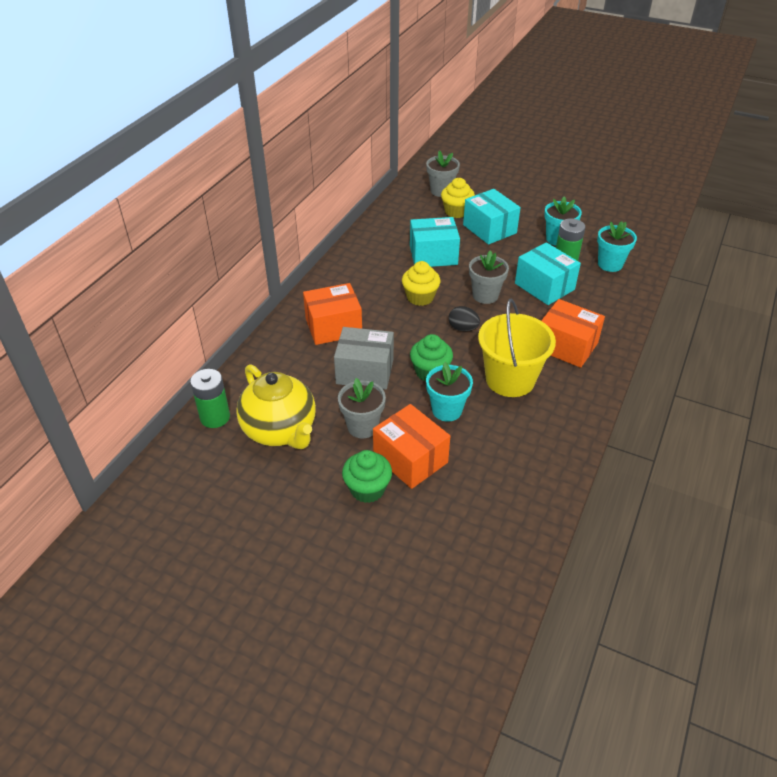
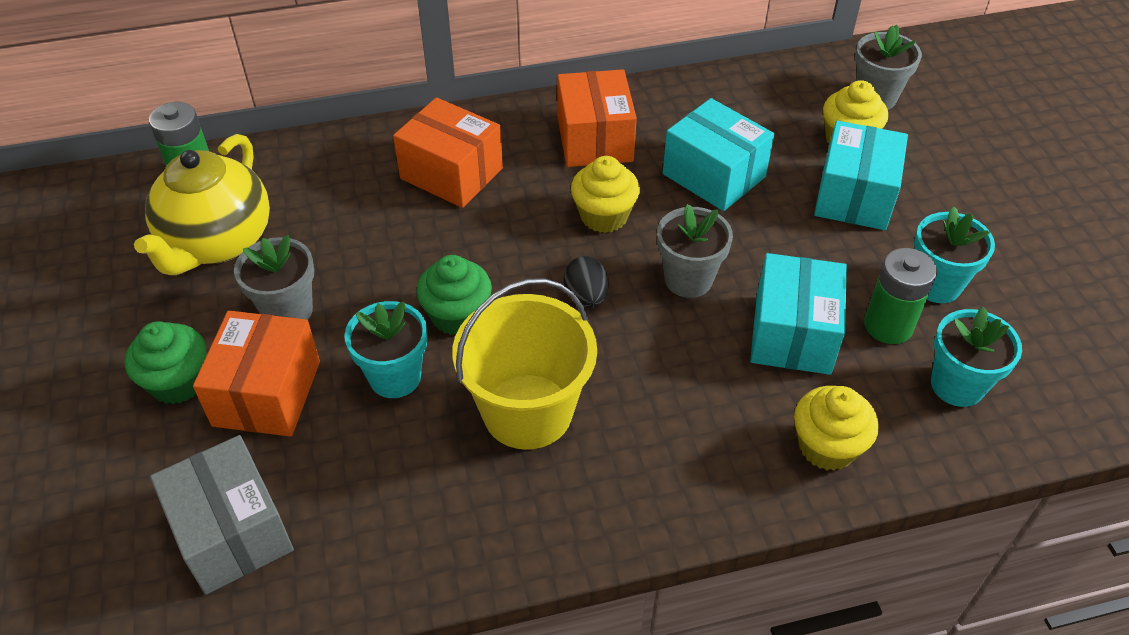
camera: 50 degrees right, 5 degrees up
grey box [334,327,394,390] -> grey box moved to [150,435,294,595]
orange box [541,299,605,368] -> orange box moved to [557,69,637,167]
none -> yellow cupcake [794,386,879,471]

